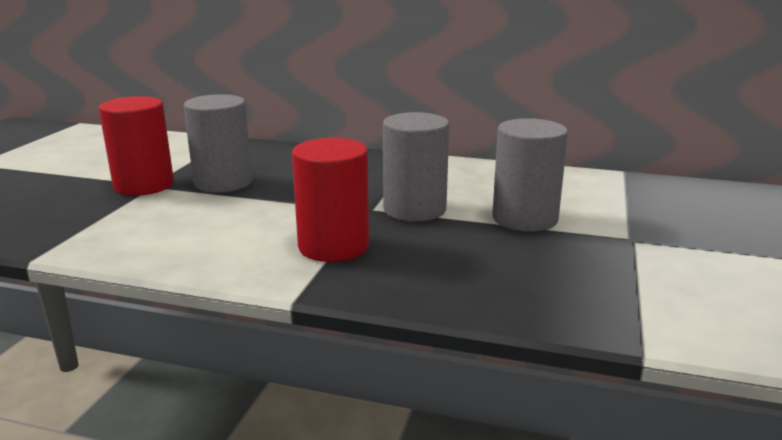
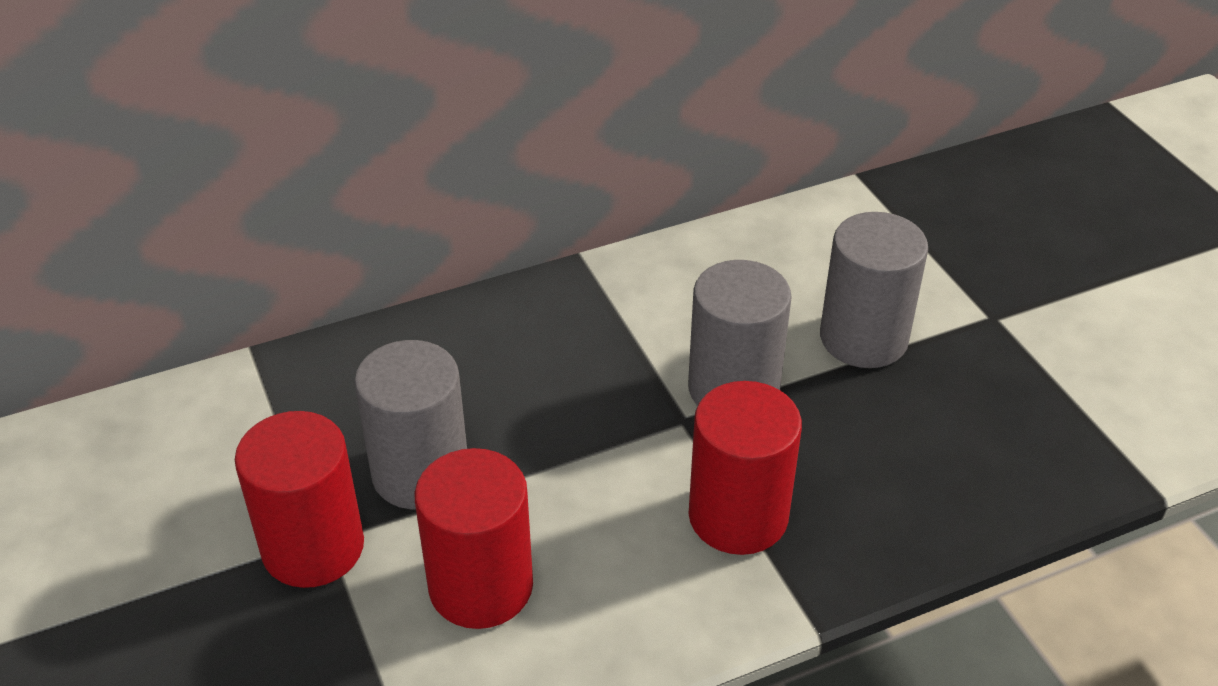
camera: 40 degrees left, 20 degrees up
none -> red cylinder [414,448,533,629]

